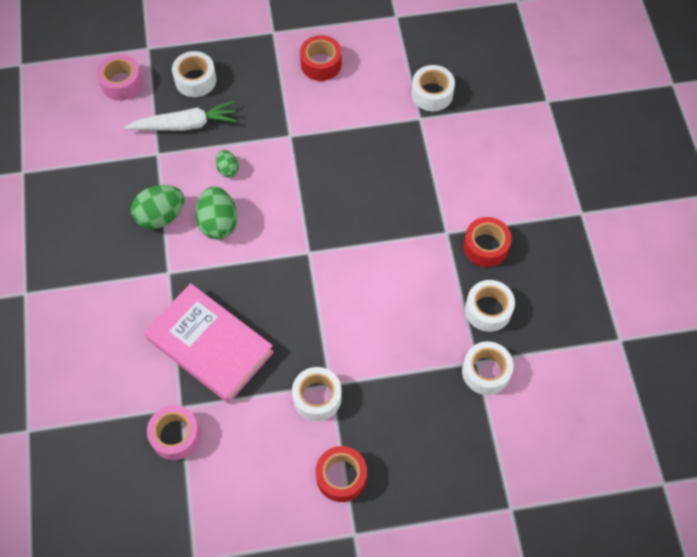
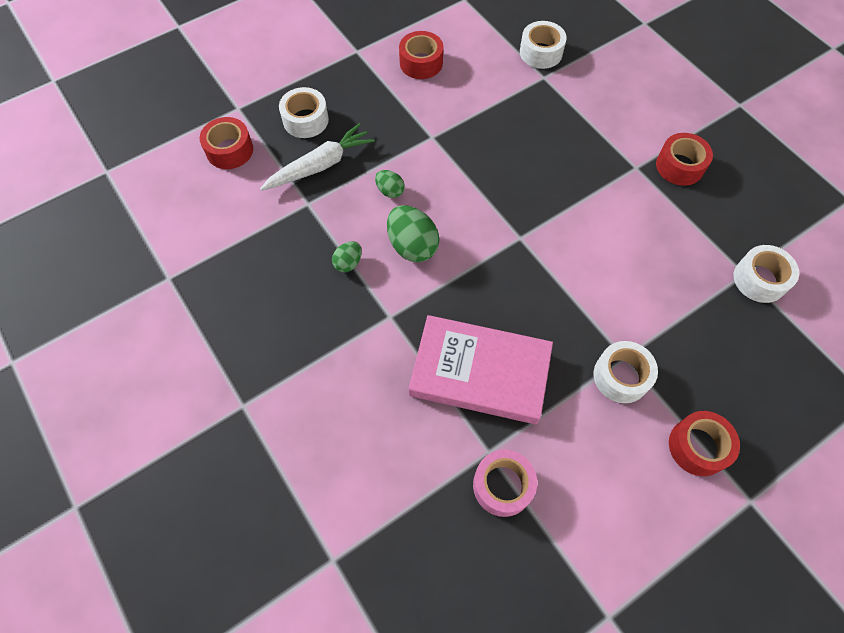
camera: 25 degrees left, 0 degrees up
pink tape [97,54,143,101] -> red tape [200,117,253,169]
green egg [131,185,184,229] -> green egg [332,241,362,272], size x0.55
white tape [465,280,515,332] -> none

